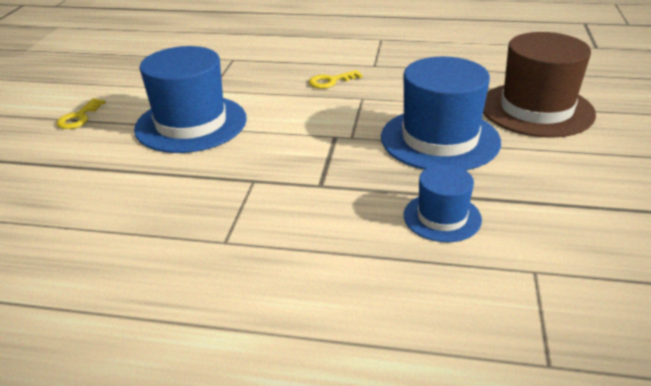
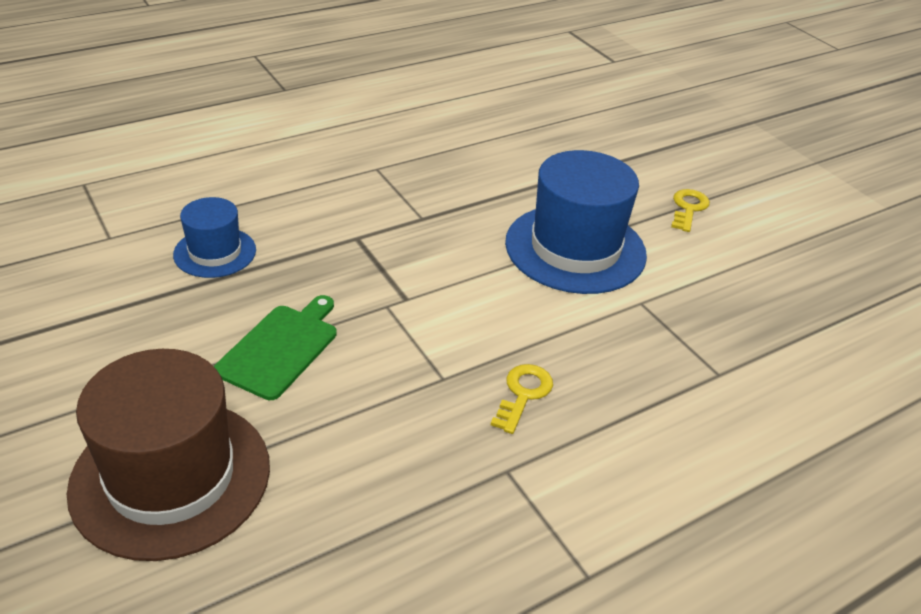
camera: 135 degrees right, 5 degrees up
yellow key [56,98,105,129] -> yellow key turned 45 degrees clockwise [671,189,710,232]
blue hat [381,57,501,170] -> green cutting board [214,295,337,400]

